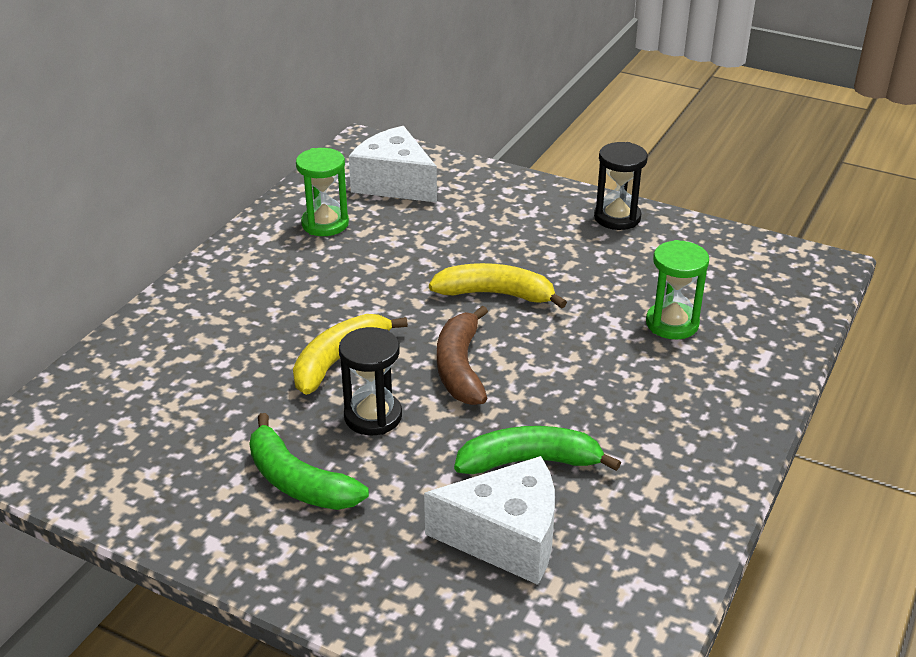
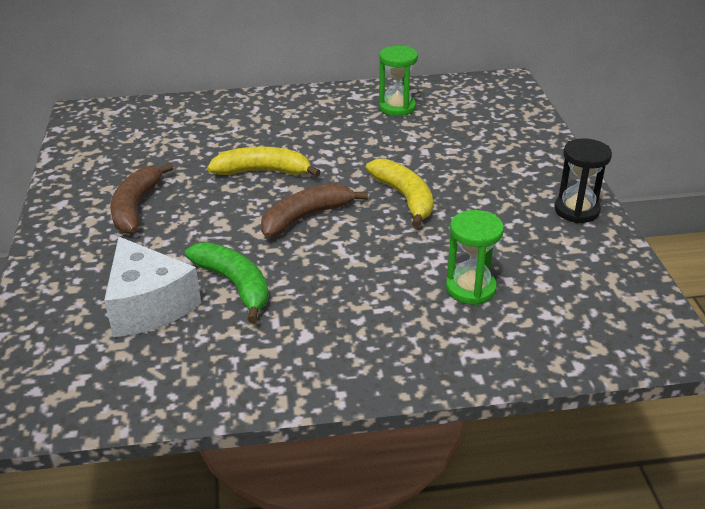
camera: 55 degrees right, 0 degrees up
green banana [250,413,369,510] -> brown banana [110,163,173,234]
black hourglass [339,327,402,435] -> none
white cheese [349,126,437,203] -> none

